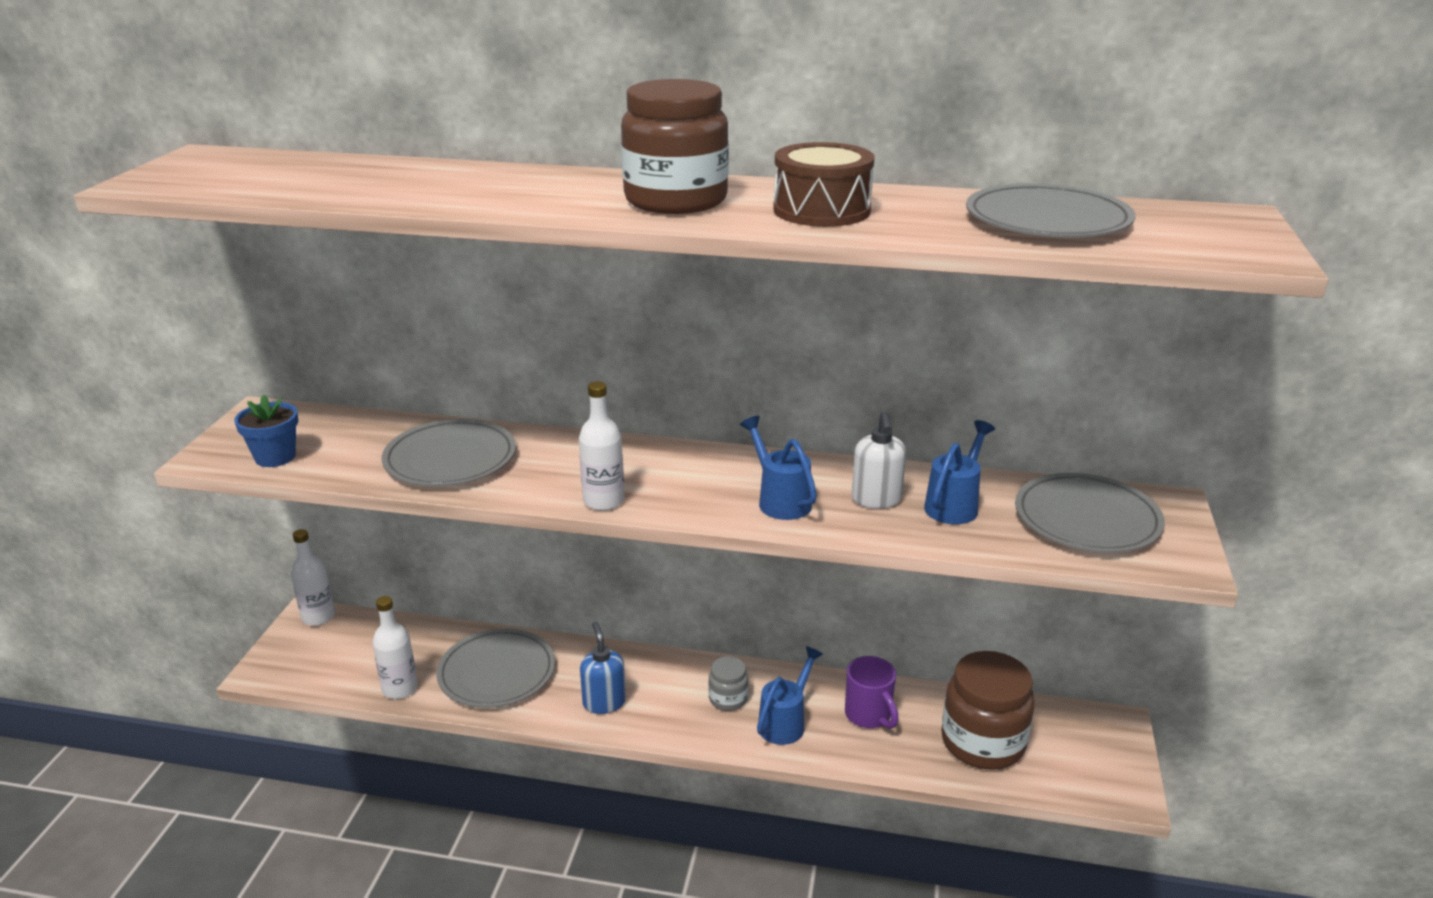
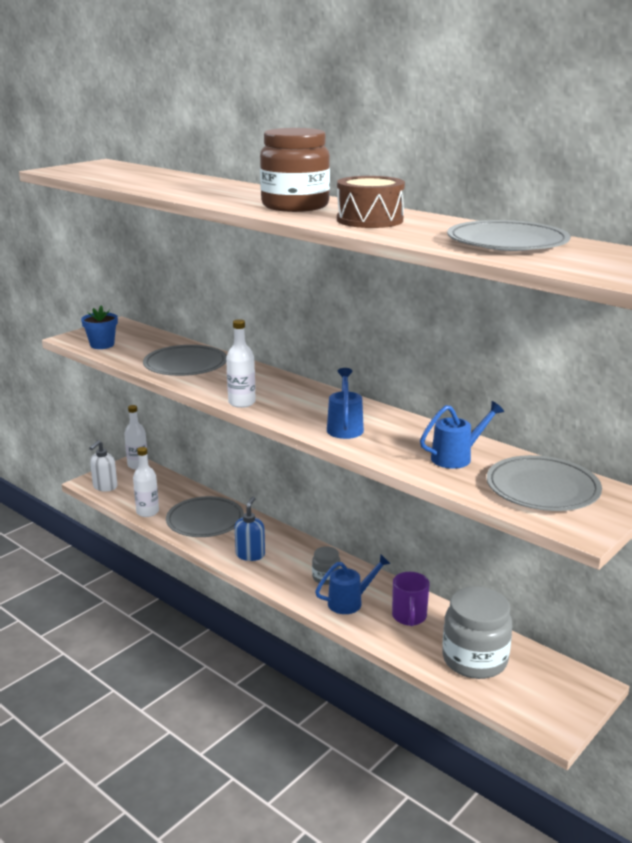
camera: 30 degrees right, 5 degrees down
white soap dispenser [852,411,906,509] -> white soap dispenser moved to [89,440,117,492]
brown jar [941,651,1035,770] -> grey jar [442,586,512,679]

